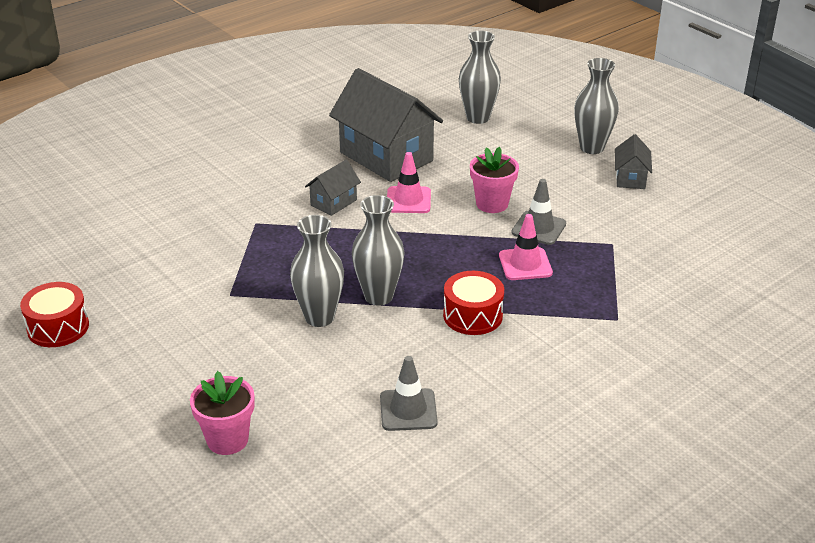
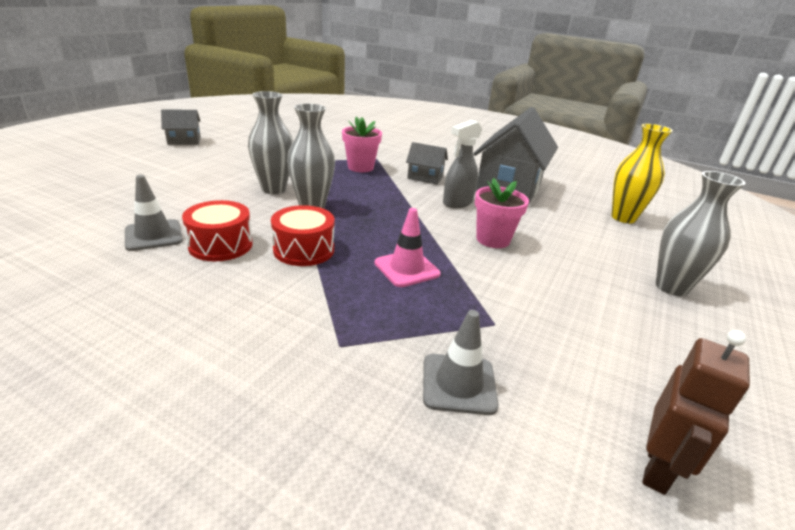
camera: 65 degrees right, 5 degrees down
red drum [20,282,89,347] -> red drum moved to [182,200,253,261]
pink flower pot [190,371,255,455] -> pink flower pot moved to [342,117,382,172]
pink traffic cone [387,152,431,213] -> grey spray bottle [443,120,482,208]
grey vase [459,31,501,124] -> yellow vase [612,124,673,223]
grey traffic cone [511,179,566,245] -> grey traffic cone moved to [423,310,499,415]
grey house [615,134,652,189] -> grey house moved to [161,109,201,145]
none -> brown robot [643,330,750,495]

